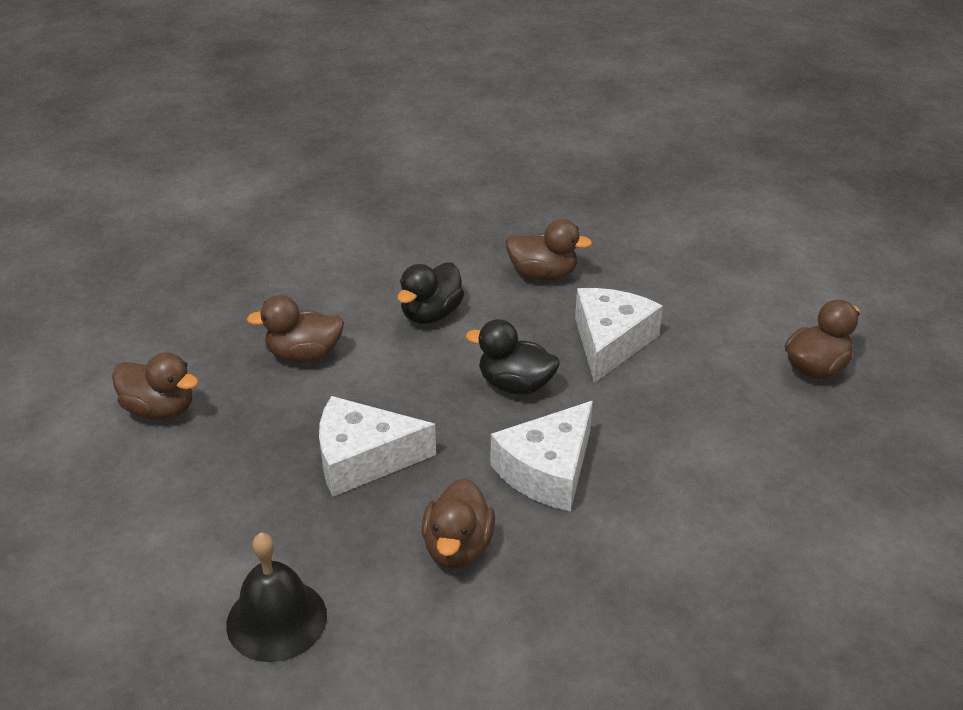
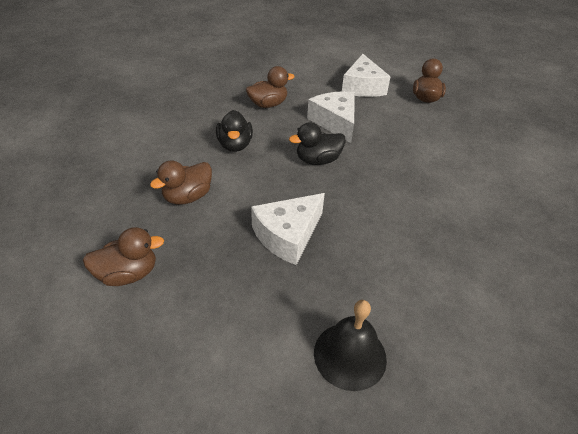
camera: 40 degrees left, 5 degrees up
brown duck [422,478,495,568] -> none
white cheese [491,401,593,512] -> white cheese moved to [342,54,391,97]

